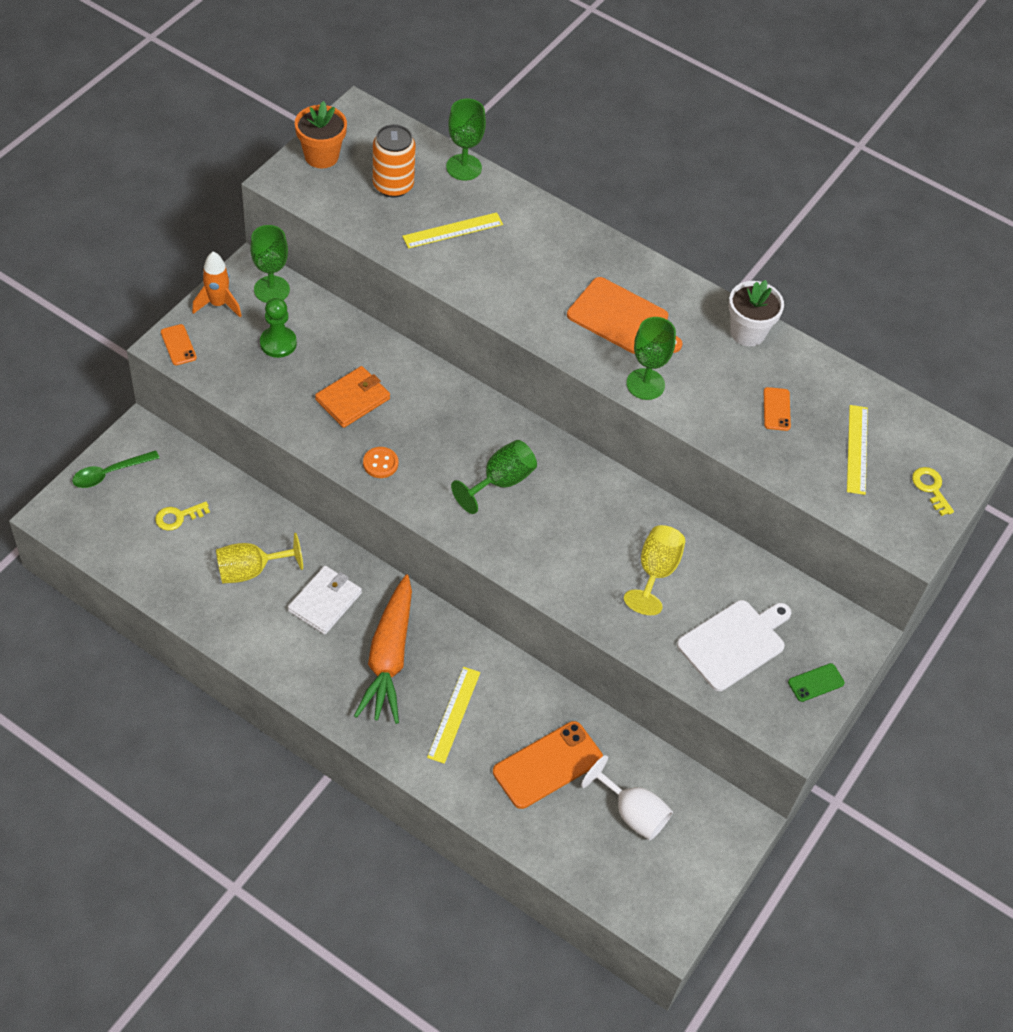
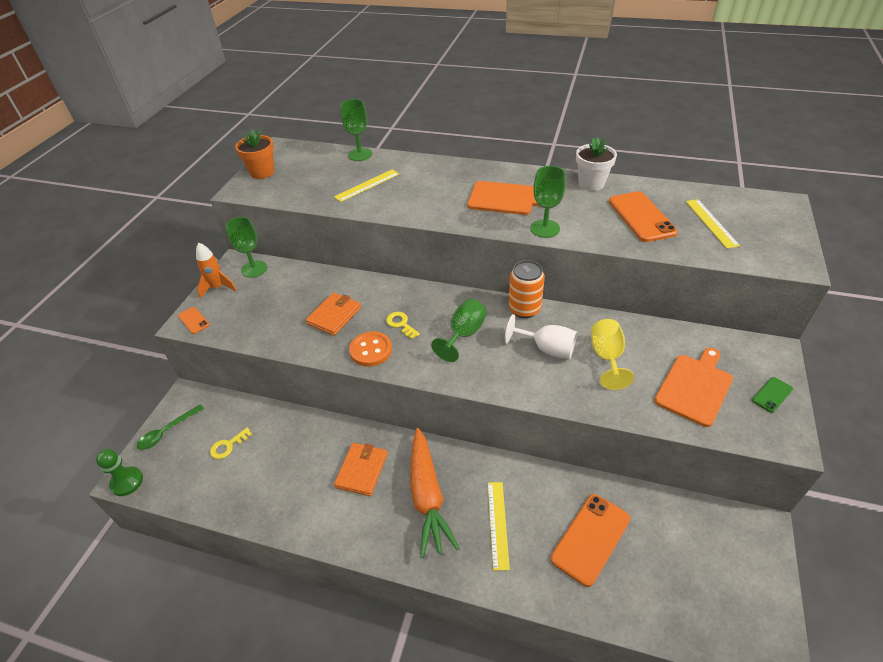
camera: 10 degrees left, 10 degrees down
yellow goblet [216,533,303,583] -> none
green pawn [260,298,297,358] -> green pawn moved to [96,449,143,496]
white wallet [288,566,362,635] -> orange wallet [334,443,388,496]
orange button [363,447,398,478] -> orange button [349,331,392,367], size x1.52
orange can [373,124,416,198] -> orange can moved to [508,260,545,318]
white goblet [581,755,673,841] -> white goblet moved to [504,314,577,359]
white cutting board [677,600,791,691] -> orange cutting board [654,348,733,427]
orange phone [764,387,791,431] -> orange phone [609,191,678,242], size x2.01
yellow key [912,467,954,516] -> yellow key moved to [386,312,420,339]

